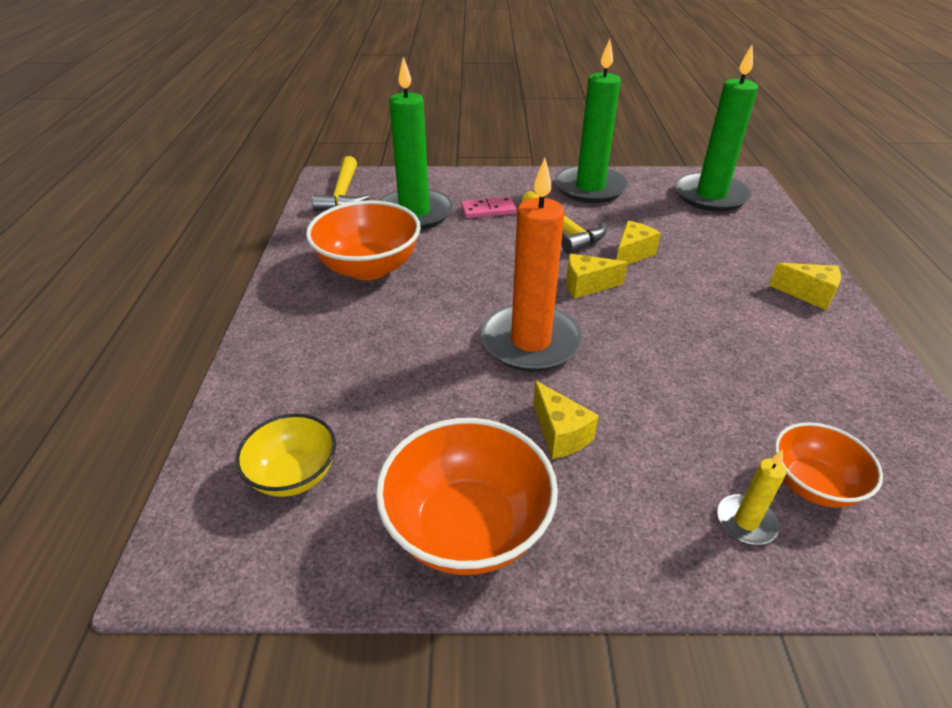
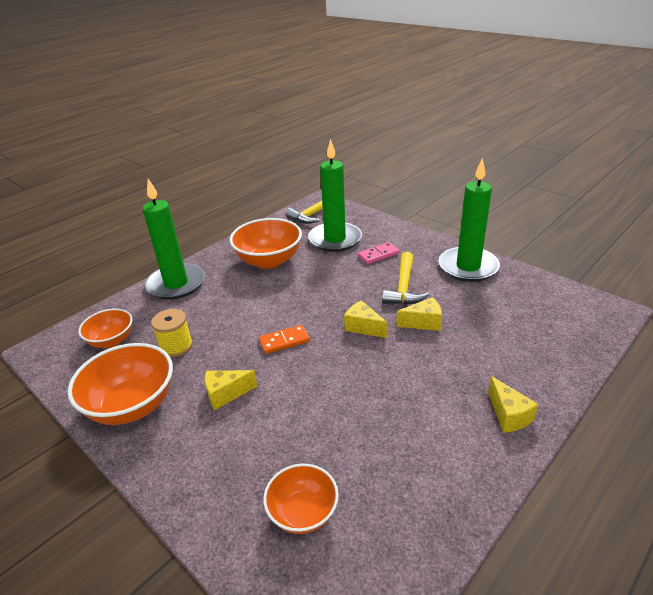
camera: 45 degrees right, 5 degrees down
yellow bowl [235,414,336,497] -> orange bowl [78,309,133,348]
pink domino [461,197,516,218] -> pink domino turned 60 degrees counterclockwise [358,242,400,264]
orange candle [481,158,583,372] -> orange domino [259,325,310,354]
yellow cheese [533,381,599,459] -> yellow cheese turned 60 degrees clockwise [205,370,257,410]
green candle [675,45,758,212] -> green candle moved to [143,179,205,300]
yellow candle [717,449,786,545] -> none
none -> yellow spool [151,309,193,357]

